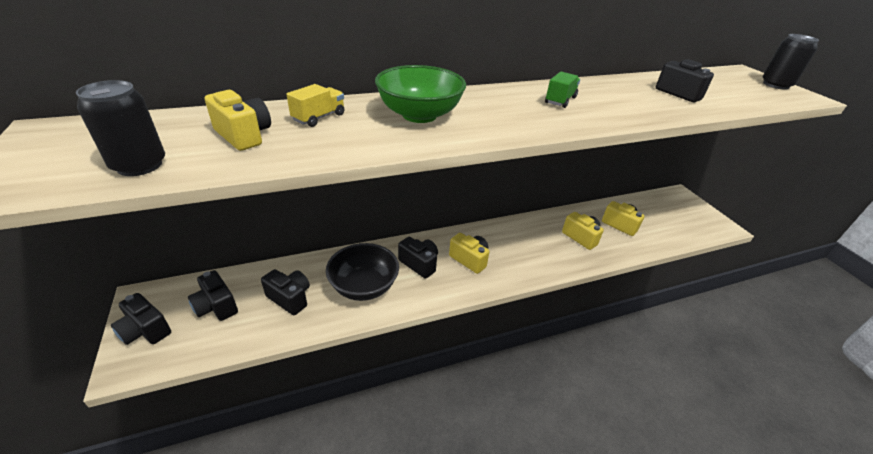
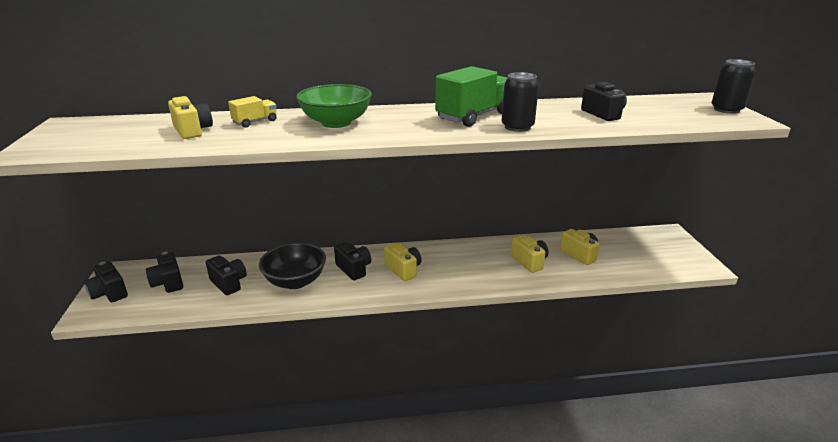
camera: 15 degrees right, 10 degrees down
black can [76,80,165,176] -> black can moved to [502,72,539,132]
green truck [545,72,580,108] -> green truck [435,66,507,127], size x1.96

